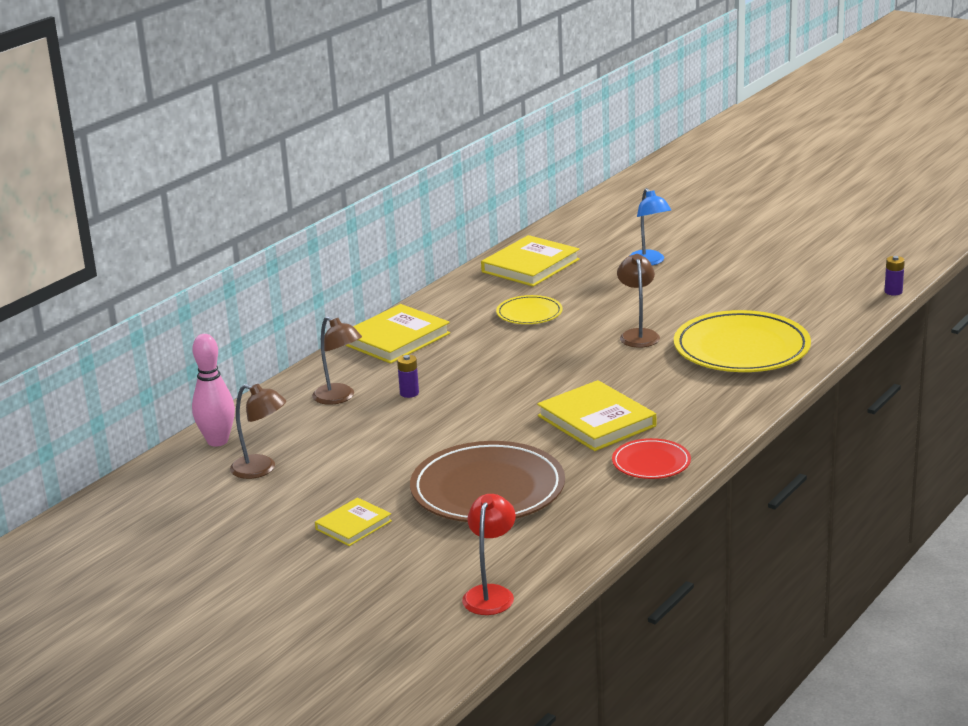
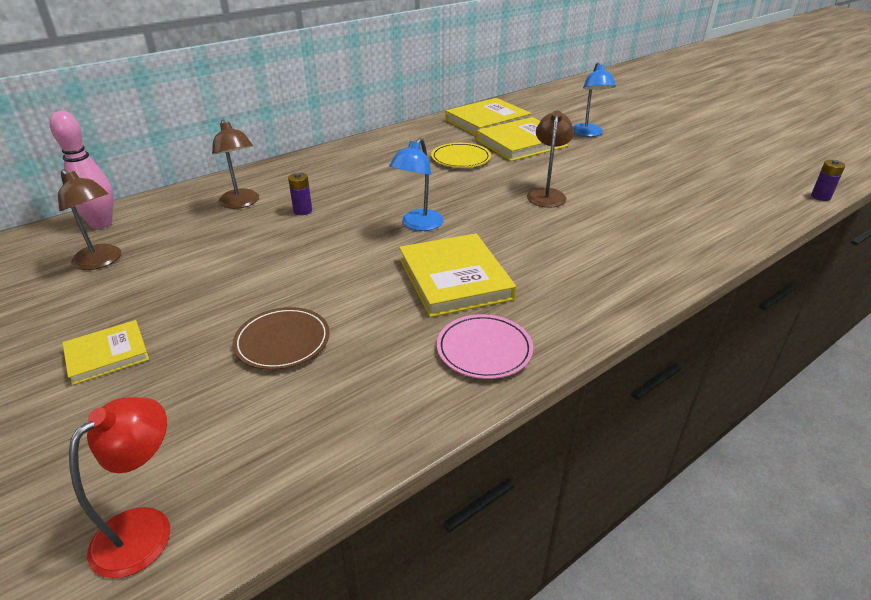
camera: 15 degrees right, 10 degrees up
yellow book [345,304,450,364] -> yellow book moved to [476,117,568,161]
brown plate [410,441,565,522] -> brown plate [233,307,330,370], size x0.52
red plate [612,438,691,479] -> pink plate [437,314,533,379]
yellow plate [674,310,811,372] -> none
none -> blue lamp [389,138,444,231]

